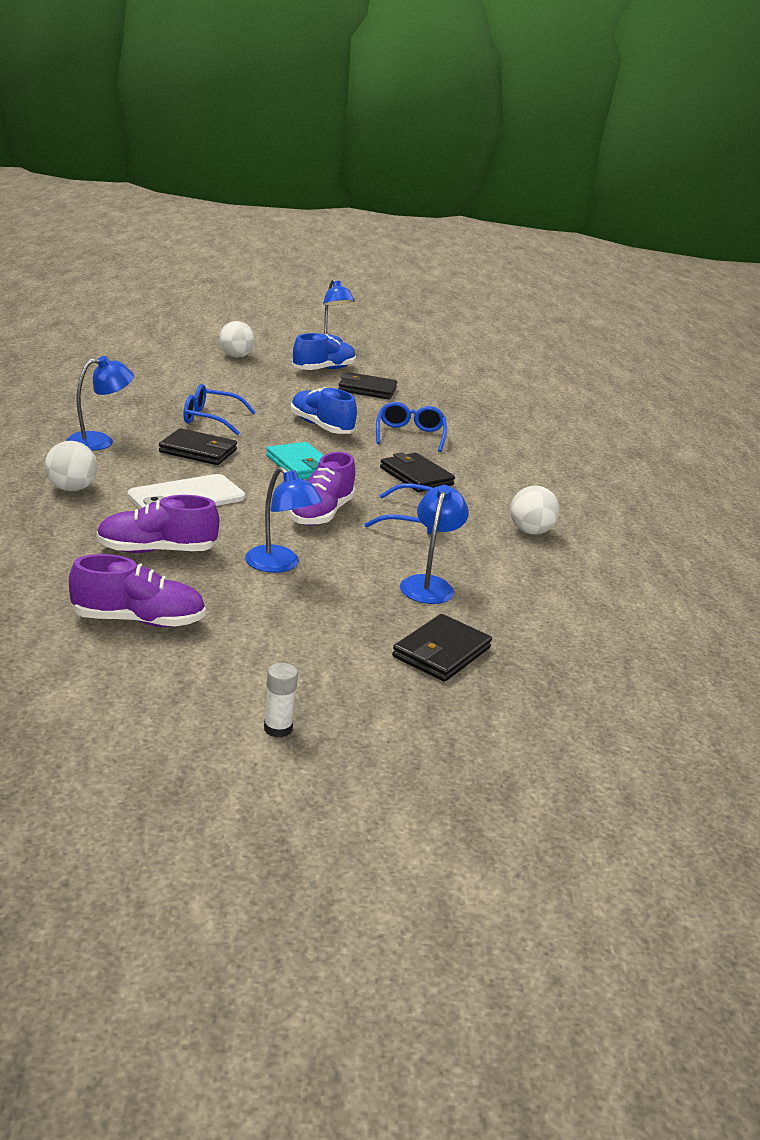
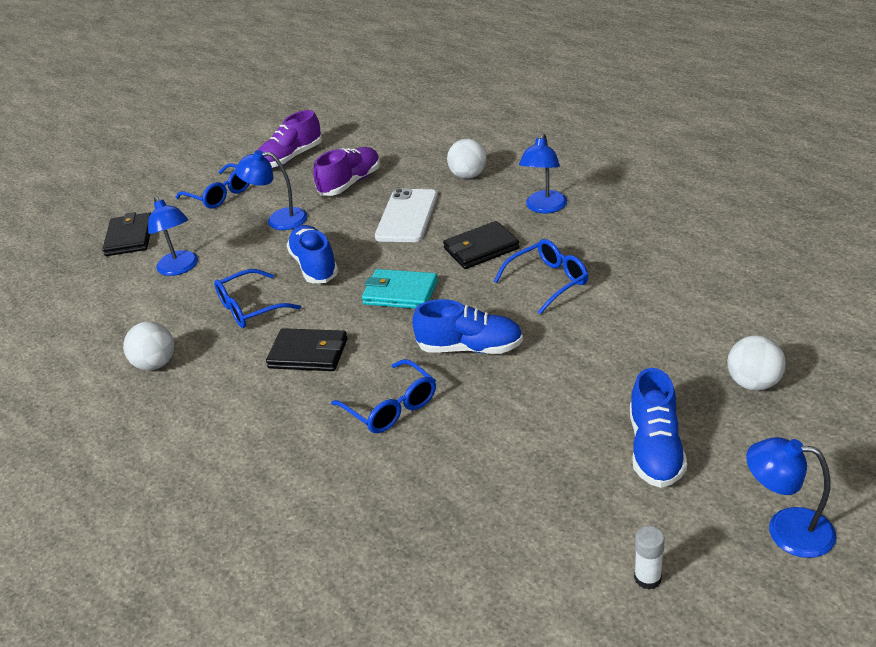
camera: 145 degrees right, 10 degrees up
white glue stick [264,663,298,738] -> white glue stick moved to [634,526,665,590]
purple shoe [289,452,356,526] -> blue shoe [286,225,339,283]
black wallet [338,372,397,399] -> none
none -> blue glasses [176,163,249,209]

